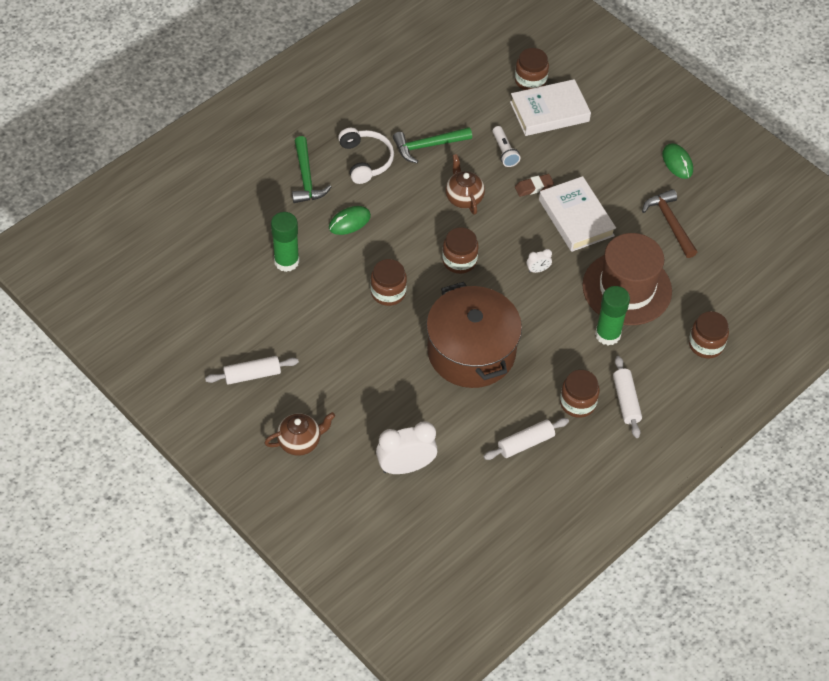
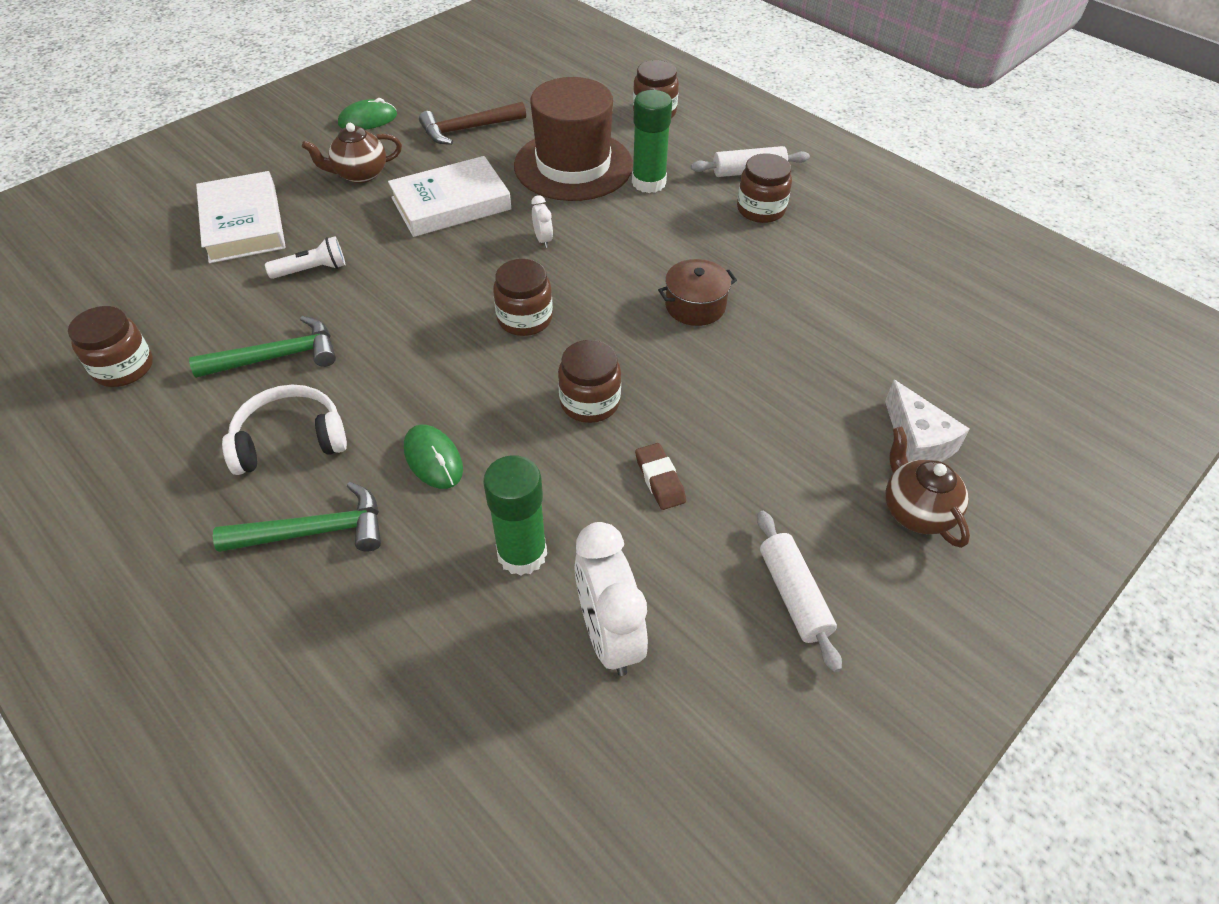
camera: 90 degrees left, 5 degrees down
white clock [376,422,438,474] -> white clock moved to [575,522,648,676]
green hammer [393,127,472,163] -> green hammer turned 90 degrees counterclockwise [189,316,336,378]
brown pot [426,282,522,388] -> brown pot [658,259,737,326], size x0.45
brown teapot [445,154,485,215] -> brown teapot moved to [302,123,402,183]
white rolling pin [483,418,569,460] -> none
brown jar [515,48,549,90] -> brown jar moved to [68,306,153,387]
brown eraser [515,174,554,197] -> brown eraser moved to [635,443,686,510]
none -> white cheese [885,380,970,462]

